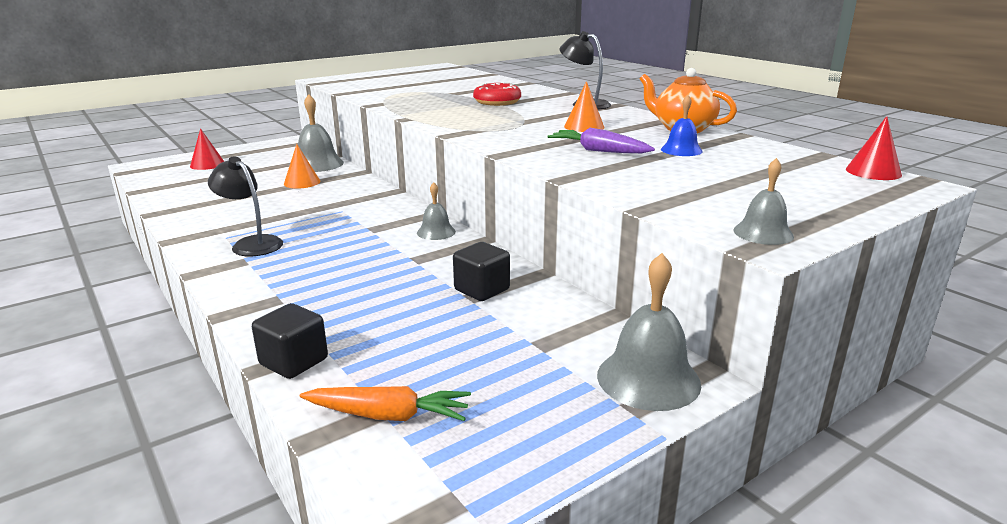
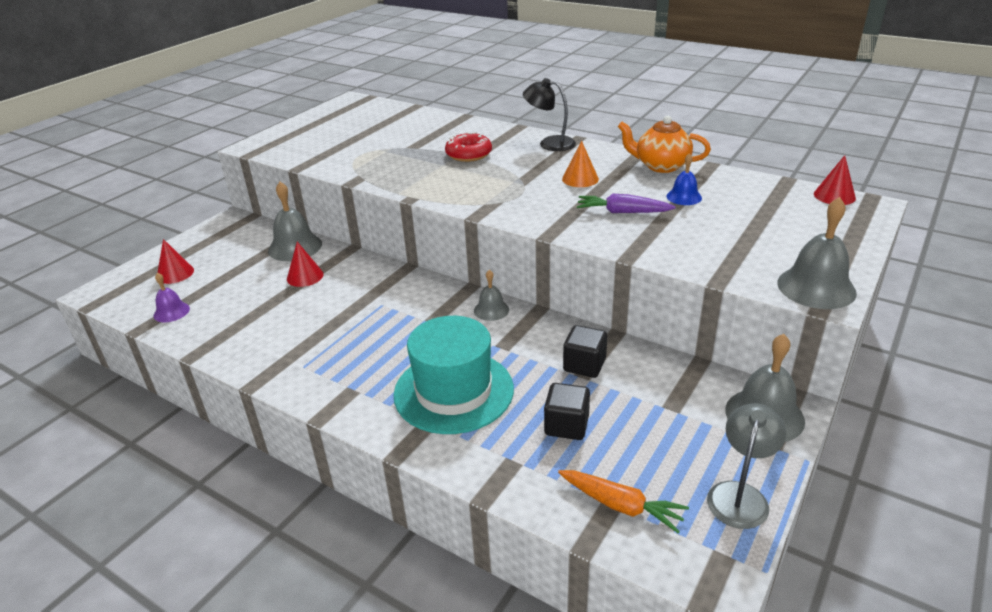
camera: 20 degrees left, 10 degrees up
black lamp [208,157,283,256] -> none
black cube [252,303,328,379] -> black cube moved to [544,383,590,440]
orange cone [284,144,321,189] -> red cone [287,242,324,287]
orange carrot [300,386,471,421] -> orange carrot turned 45 degrees clockwise [558,470,689,533]
grey bell [733,158,794,245] -> grey bell [777,197,857,309], size x1.74
none -> purple bell [153,273,190,322]
none -> turquoise hat [394,316,514,434]
none -> grey lamp [707,403,786,529]

